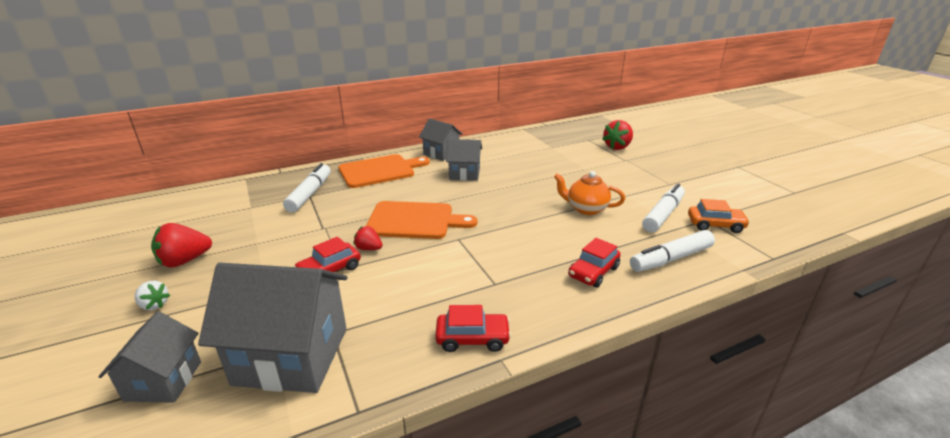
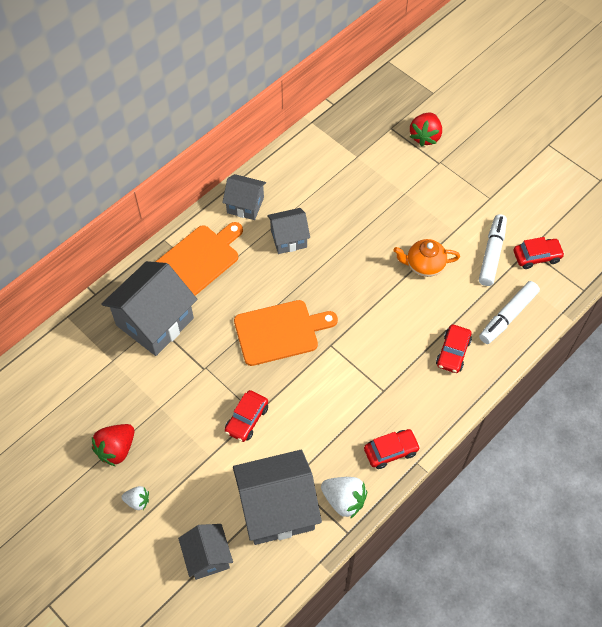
camera: 20 degrees left, 30 degrees up
white marker [283,163,331,213] -> grey house [101,261,198,356]
red strawberry [353,226,383,250] -> none
orange car [688,199,750,233] -> red car [514,237,565,269]
none -> white strawberry [321,477,367,519]

